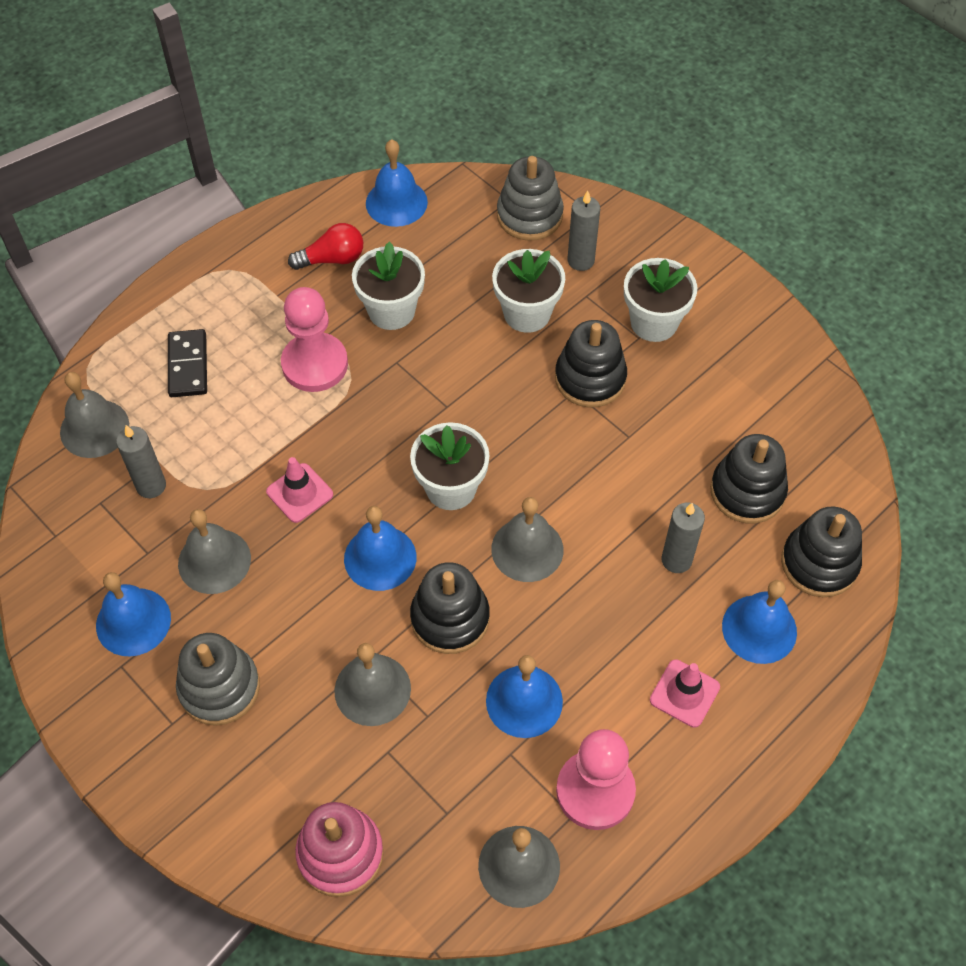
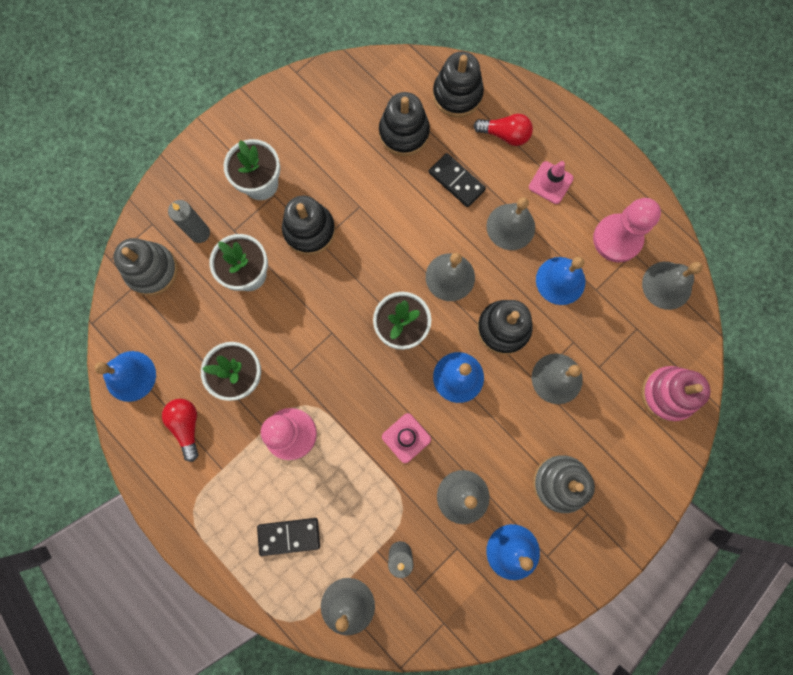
camera: 90 degrees left, 20 degrees up
grey candle [661,502,705,573] -> black domino [429,153,486,207]
blue bell [722,580,797,664] -> red light bulb [473,114,533,146]
none -> grey bell [486,197,535,250]

